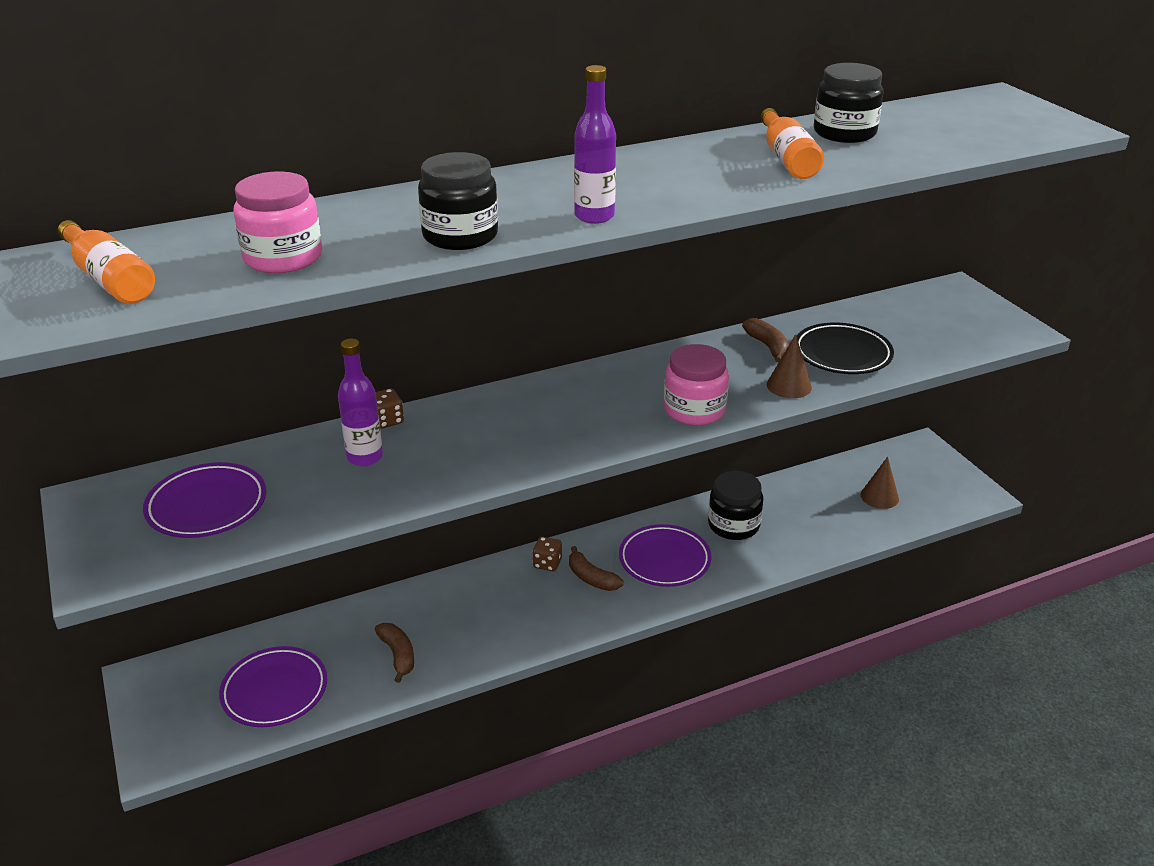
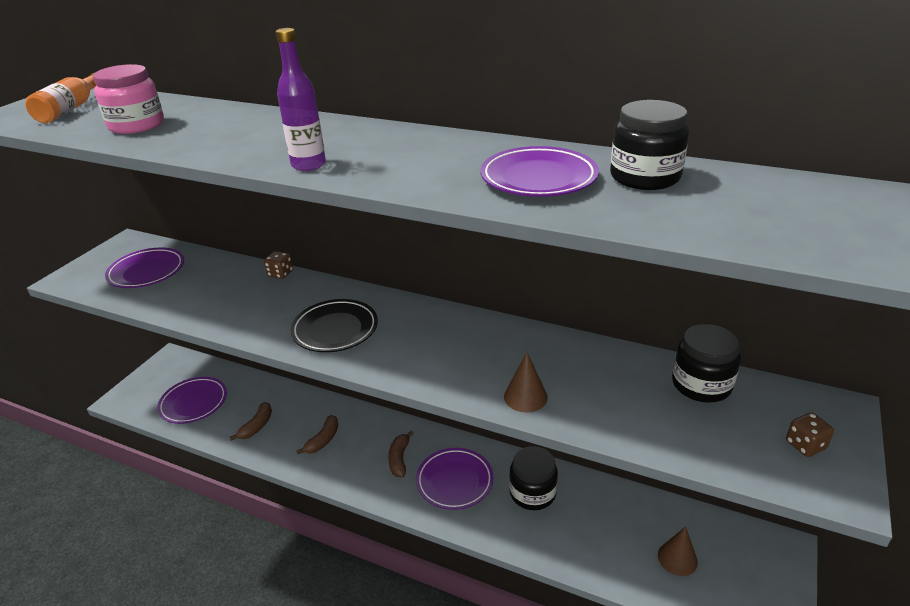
camera: 50 degrees right, 0 degrees up
purple bottle [338,339,383,466] -> none
black jar [418,152,498,250] -> black jar moved to [672,324,741,403]
brown dice [532,537,562,571] -> brown dice moved to [786,412,834,457]
pink jar [664,344,729,426] -> none
brown banana [742,318,789,362] -> brown banana moved to [296,415,338,454]
orange bottle [760,108,824,179] -> purple plate [481,146,599,197]
black plate [797,323,894,374] -> black plate moved to [290,299,378,352]

